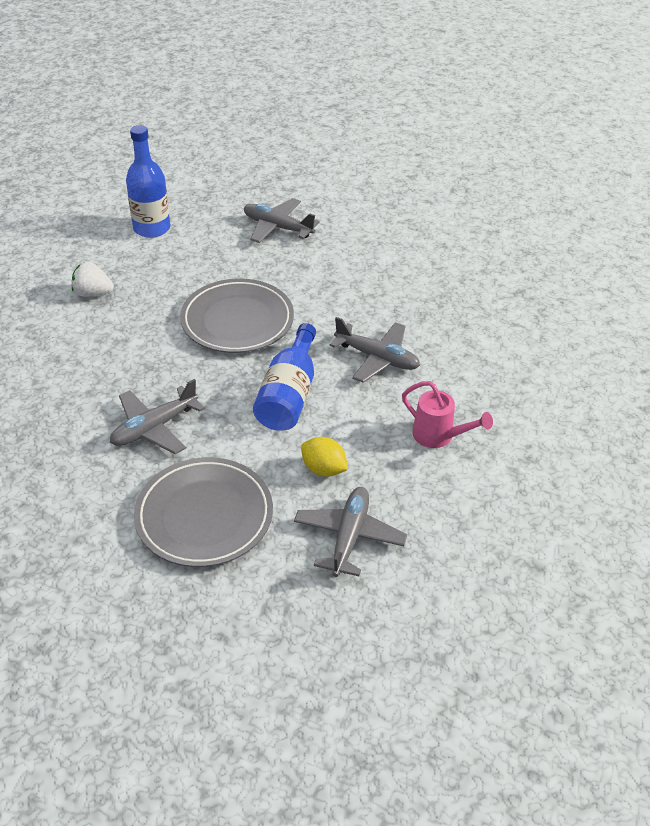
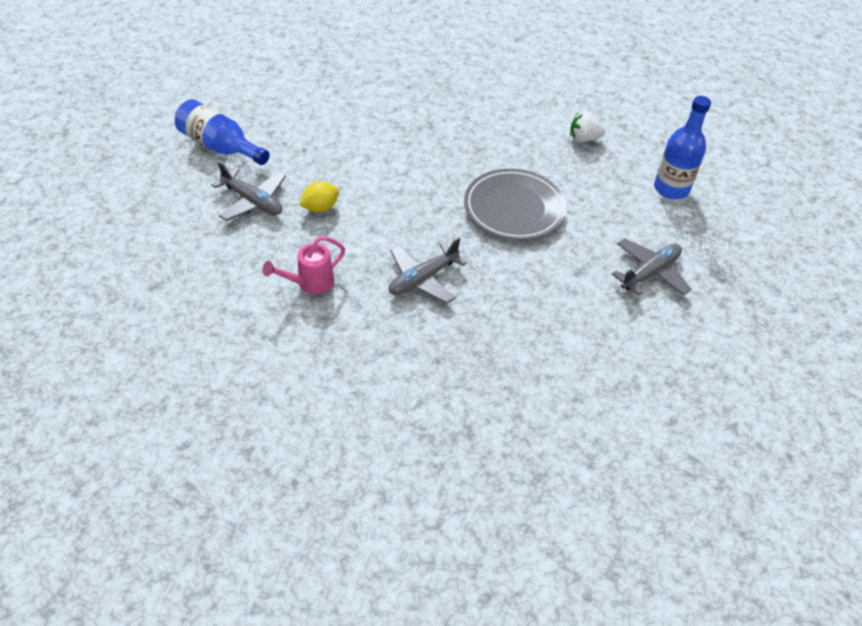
camera: 110 degrees right, 5 degrees up
white strawberry [72,262,114,297] -> white strawberry turned 120 degrees counterclockwise [570,112,605,142]
grey plane [110,379,205,454] -> none
grey plate [134,457,273,567] -> none
blue bottle [253,323,316,431] -> blue bottle moved to [175,99,270,165]

